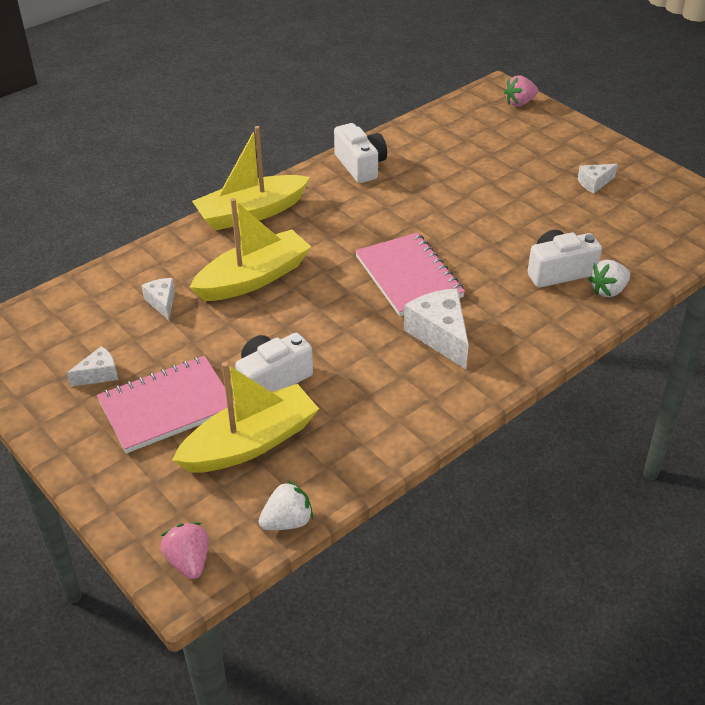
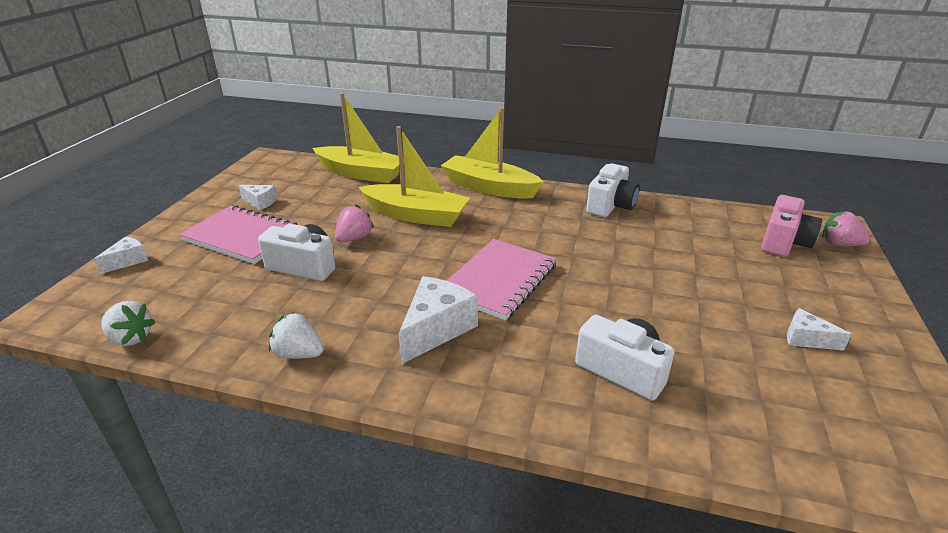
camera: 55 degrees right, 10 degrees down
white cheese [141,278,175,320] -> white cheese moved to [94,236,148,274]
pink strawberry [160,522,209,579] -> pink strawberry moved to [335,204,374,242]
yellow boat [172,362,319,473] -> yellow boat moved to [313,93,404,183]
white strawberry [588,260,630,297] -> white strawberry moved to [269,312,324,359]
none -> pink camera [761,195,822,257]

